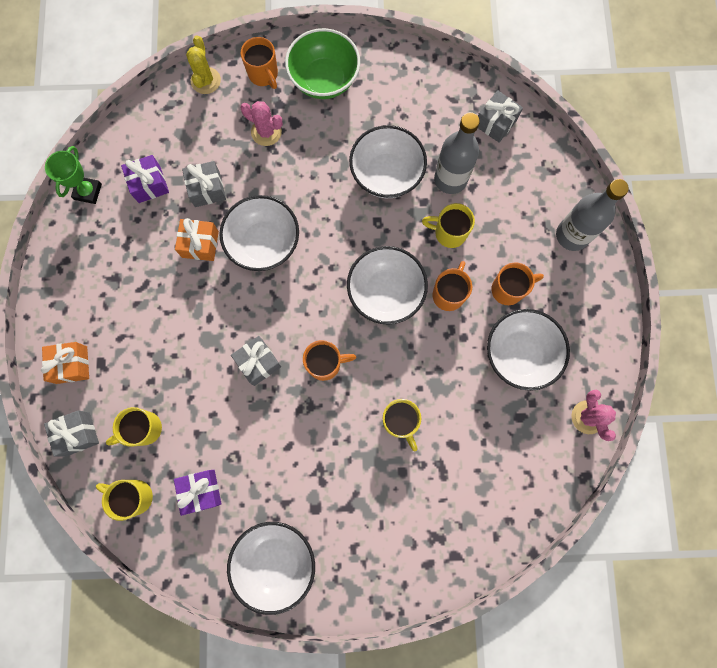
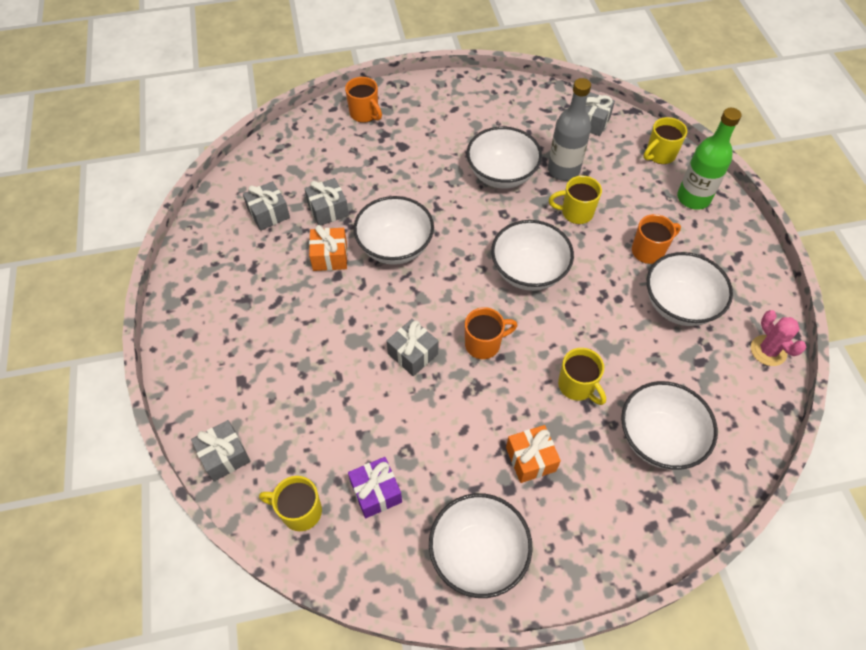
camera: 10 degrees left, 20 degrees down
orange gift [41,342,89,384] -> orange gift moved to [506,425,561,483]
green trophy [45,146,102,204] -> none
yellow mug [106,407,162,447] -> yellow mug moved to [643,117,687,164]
purple gift [121,155,169,203] -> grey gift [243,181,290,231]
yellow cactus [186,35,221,94] -> none
pink cactus [240,101,283,146] -> none
green bowl [285,28,360,99] -> none
orange mug [432,261,472,311] -> none
grey bottle [556,179,629,251] -> green bottle [677,108,741,210]
none -> white bowl [621,381,718,470]

